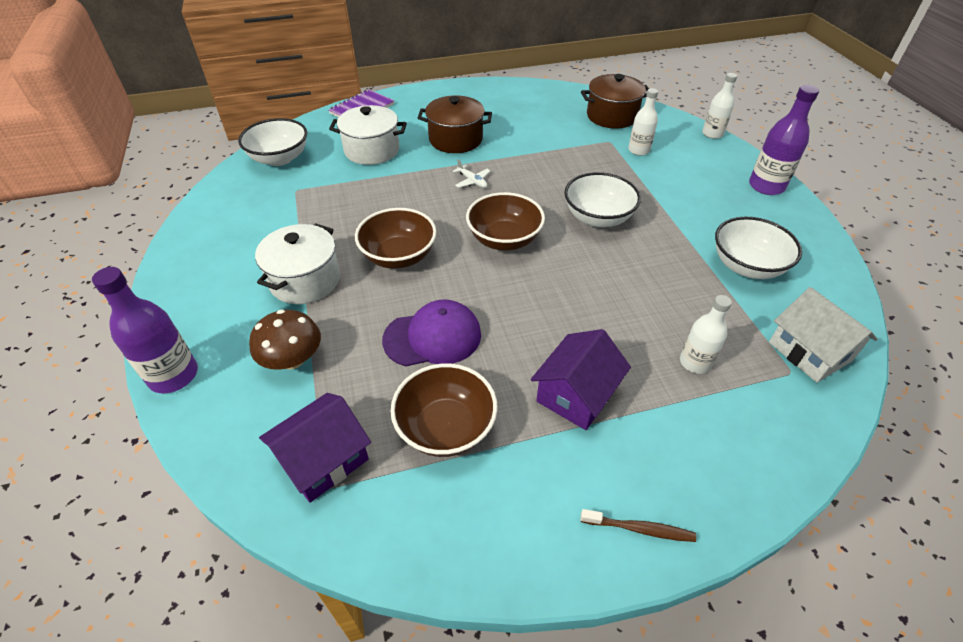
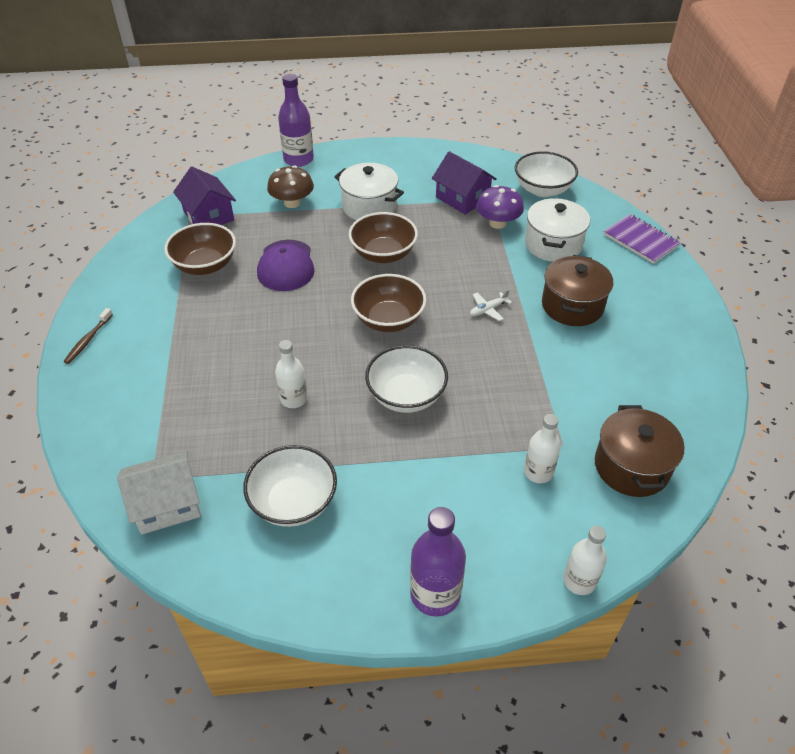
camera: 100 degrees right, 0 degrees up
purple house [531,329,631,430] -> purple house moved to [432,151,497,214]
white bottle [680,295,732,374] -> white bottle moved to [275,340,308,408]
none -> purple mushroom [476,185,524,229]

